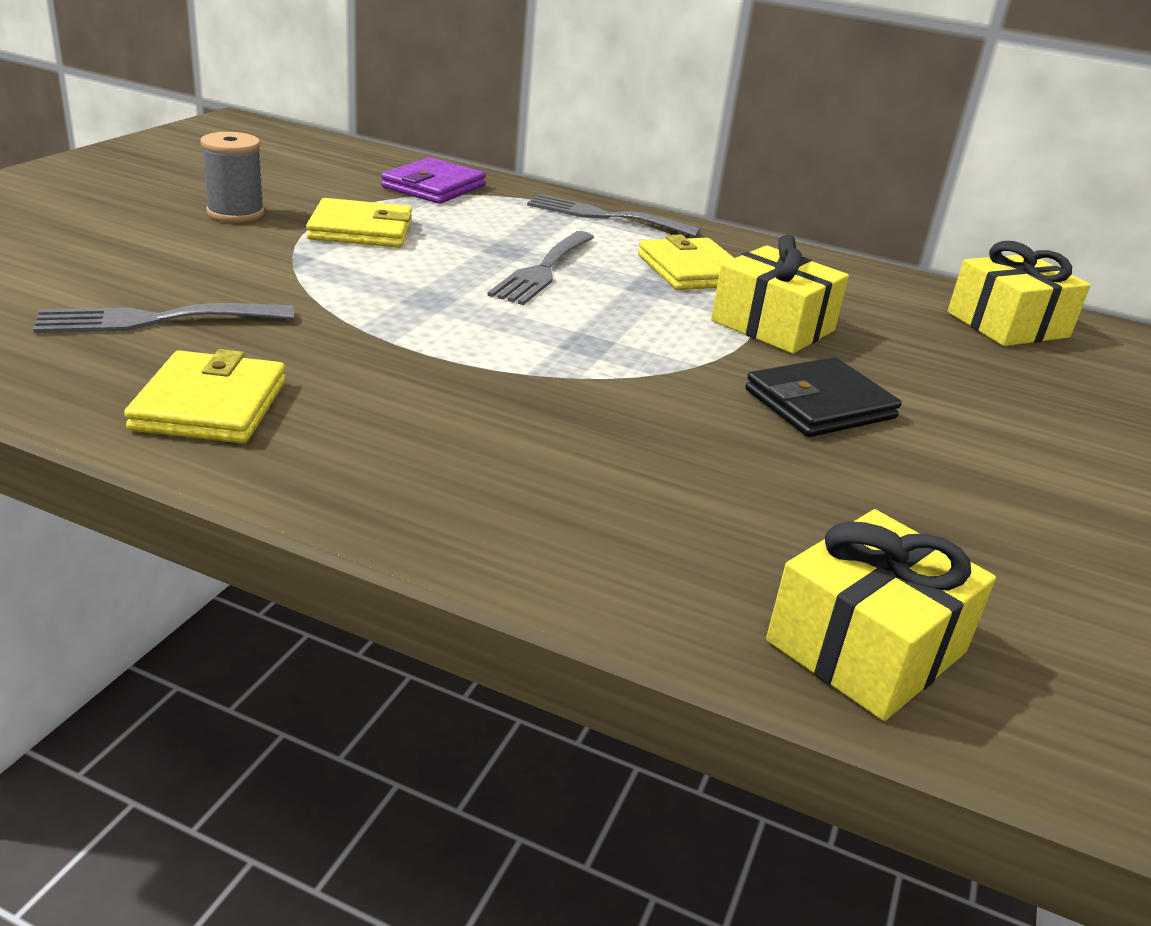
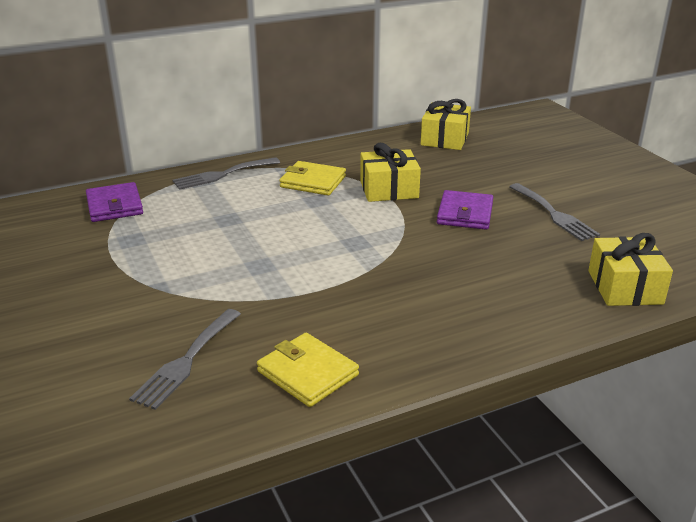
camera: 45 degrees left, 0 degrees up
grey spool [200,132,264,223] -> none
yellow wallet [306,198,412,248] -> none
grey fork [487,231,594,305] -> grey fork moved to [509,183,600,241]
black wallet [745,357,902,437] -> purple wallet [437,190,493,230]

